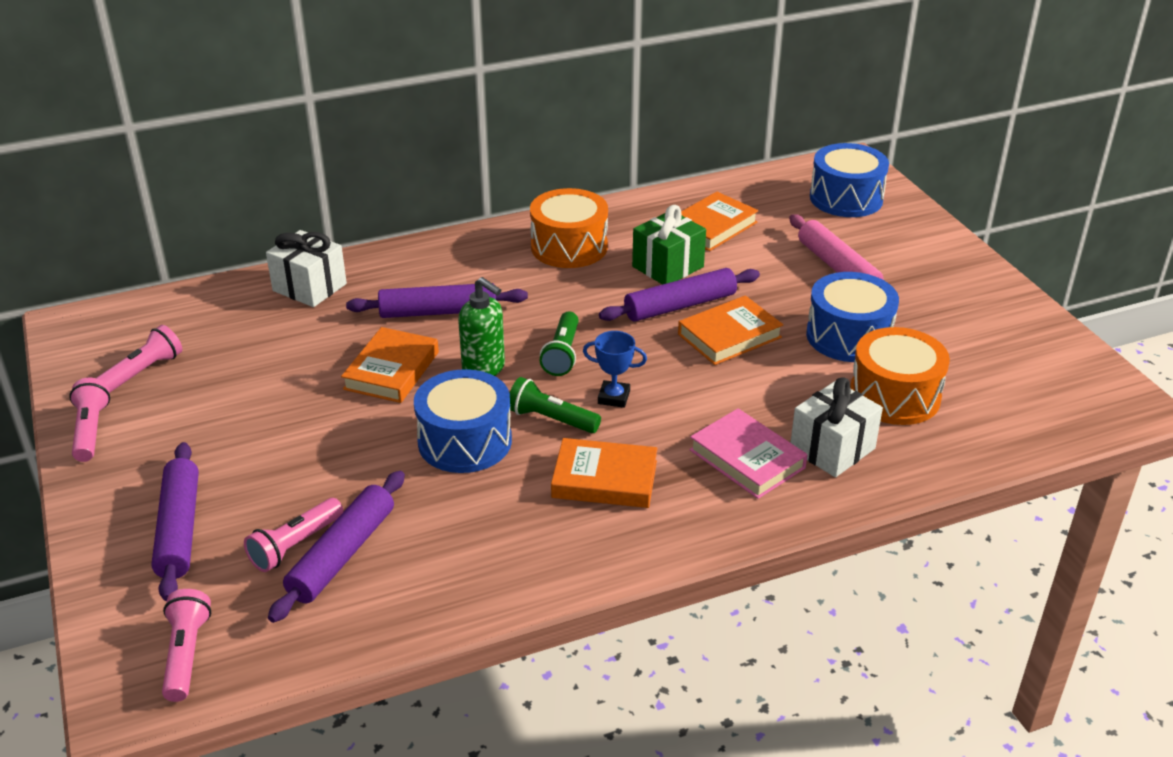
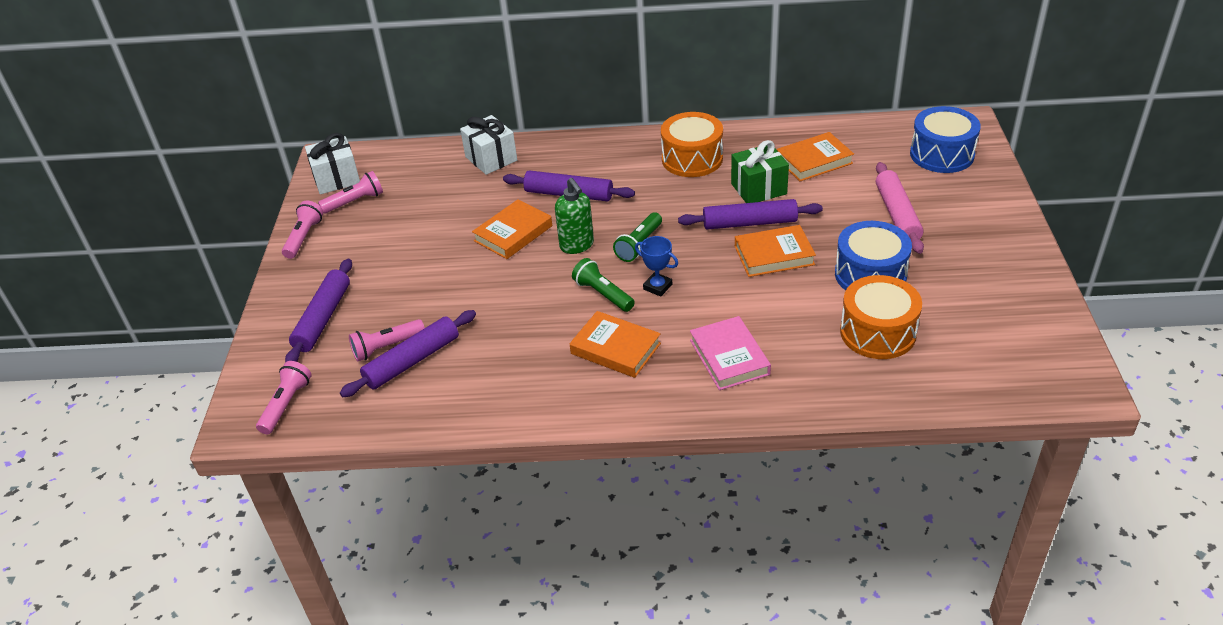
camera: 25 degrees right, 5 degrees up
blue drum [414,369,512,473] -> none
white gift [790,377,883,477] -> white gift moved to [305,133,360,194]

